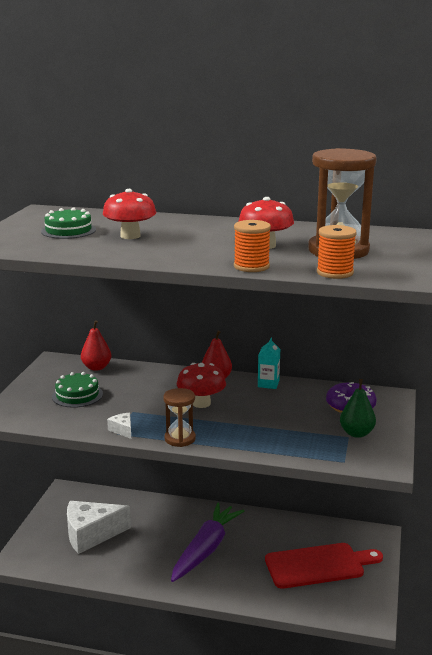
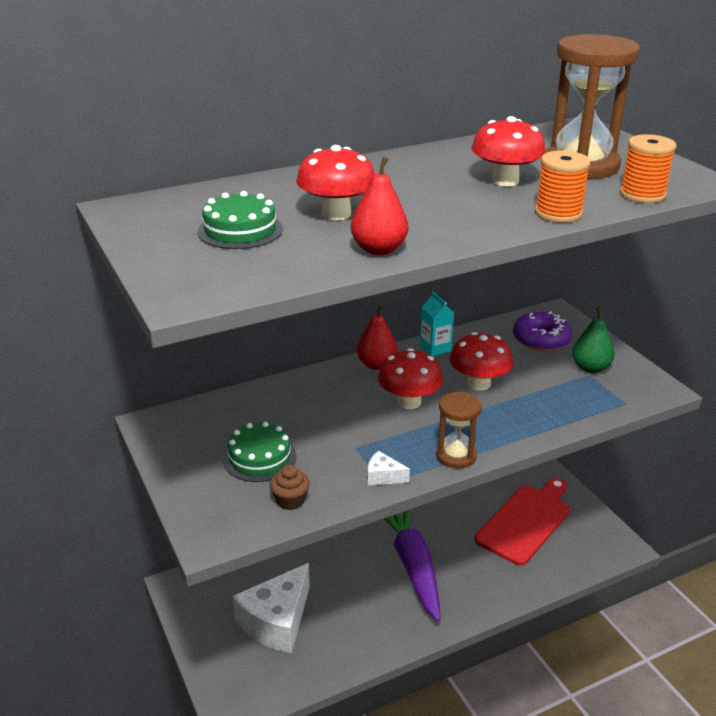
camera: 40 degrees left, 10 degrees up
red pear [81,320,111,371] -> red pear moved to [351,156,408,255]
none -> brown cupcake [270,465,310,510]
none -> red mushroom [450,332,513,391]

